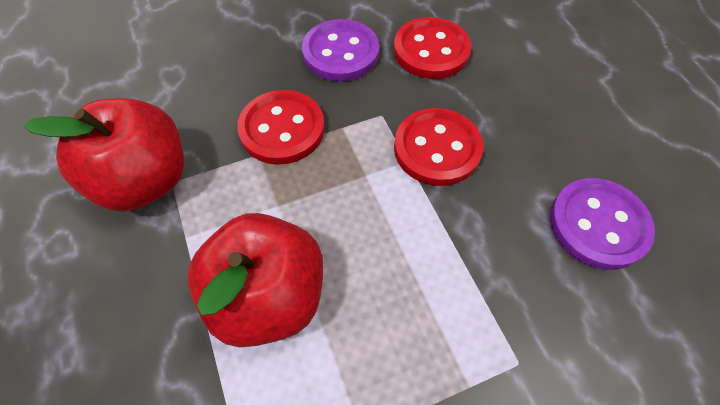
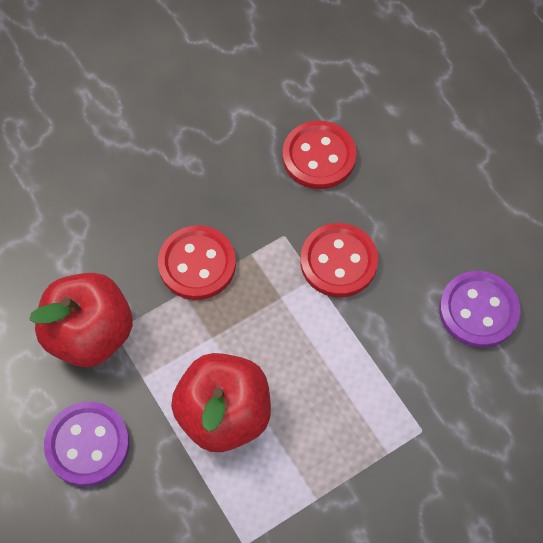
camera: 10 degrees left, 5 degrees up
purple button [302,19,379,81] -> purple button moved to [44,401,129,487]

